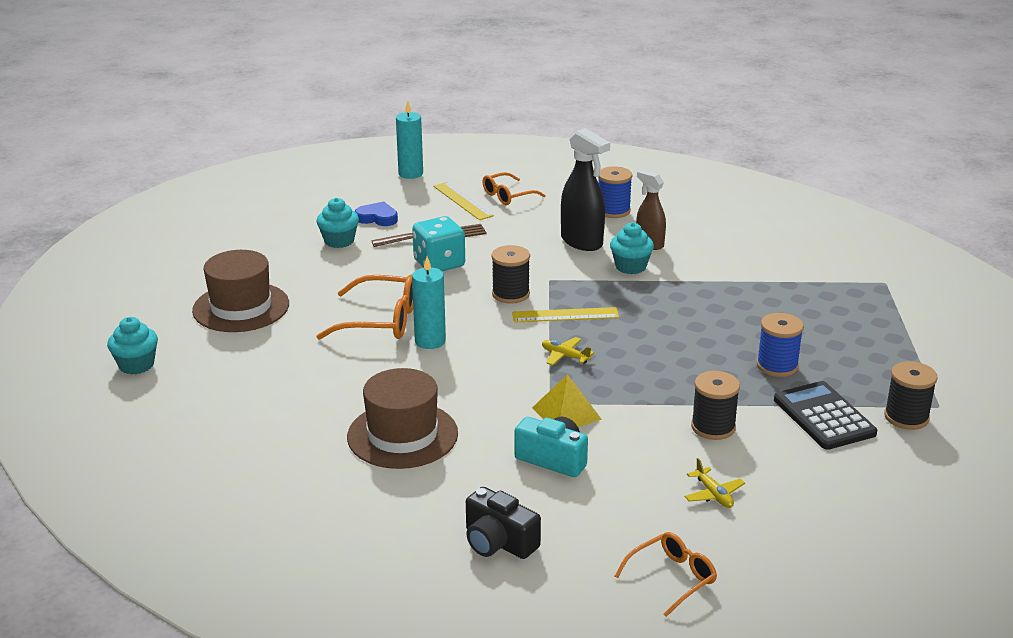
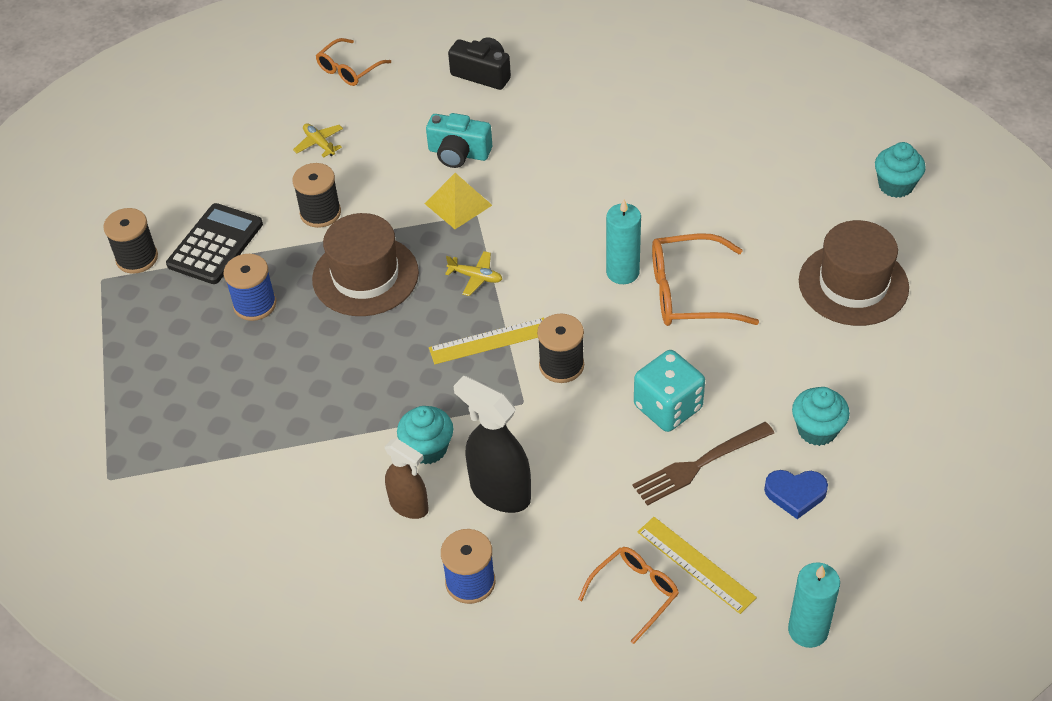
camera: 170 degrees right, 20 degrees up
brown hat [347,368,458,469] -> brown hat moved to [312,213,419,316]
black calculator [774,381,877,450] -> black calculator turned 120 degrees counterclockwise [166,203,263,284]

